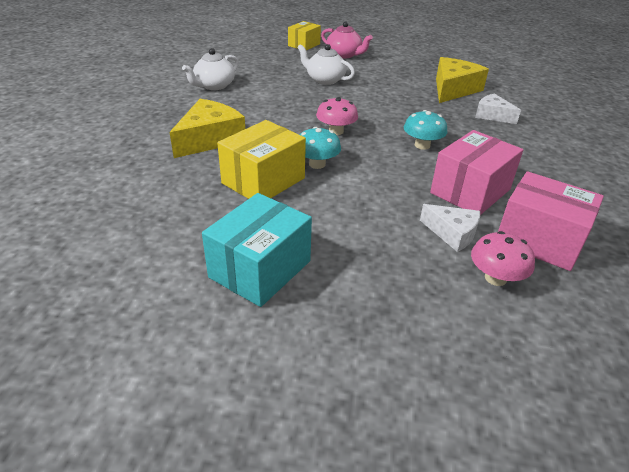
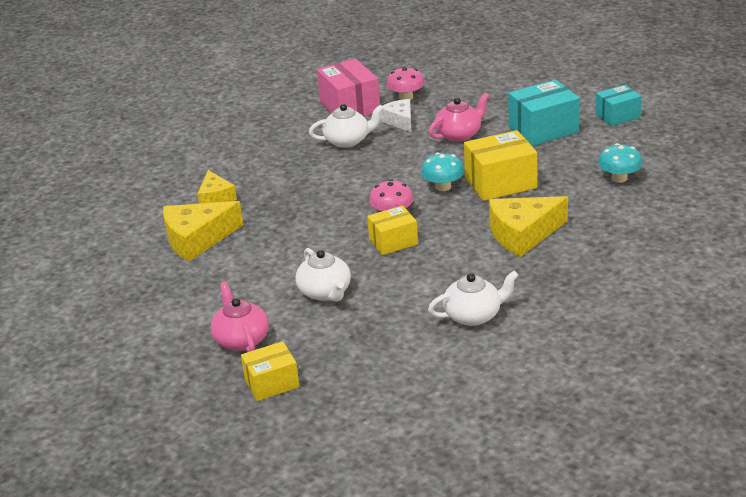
camera: 145 degrees left, 5 degrees down
turquoise mushroom [404,110,447,150] -> turquoise mushroom moved to [598,143,643,183]
pink box [430,130,523,215] -> white teapot [309,104,384,148]
white cheese [475,93,521,124] -> yellow cheese [197,170,237,204]
none -> yellow box [367,205,418,255]
none -> pink teapot [429,92,489,142]
none -> turquoise box [595,85,642,126]

